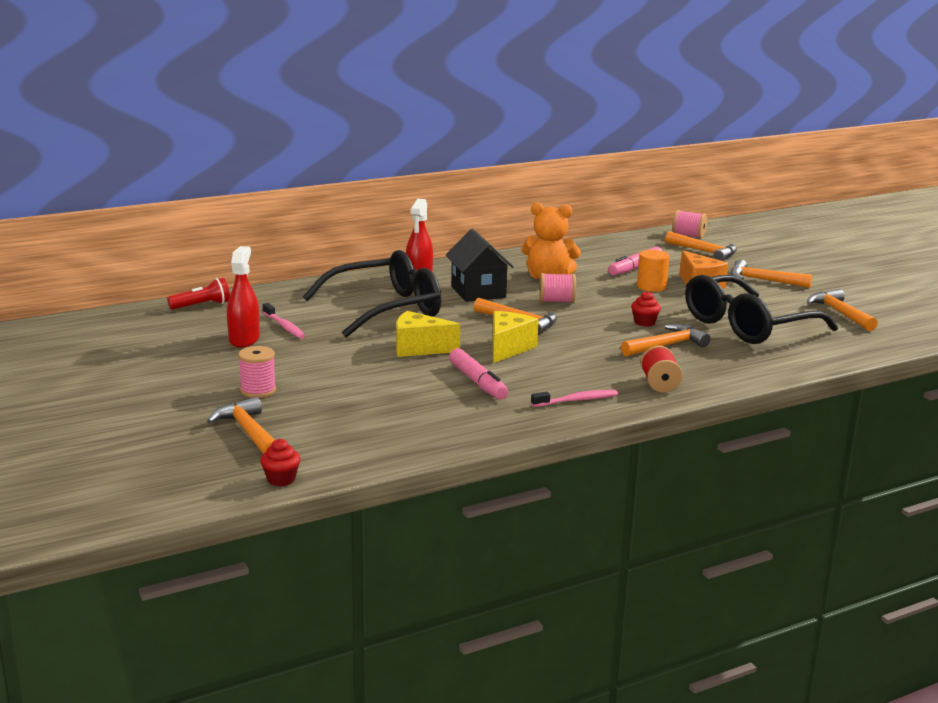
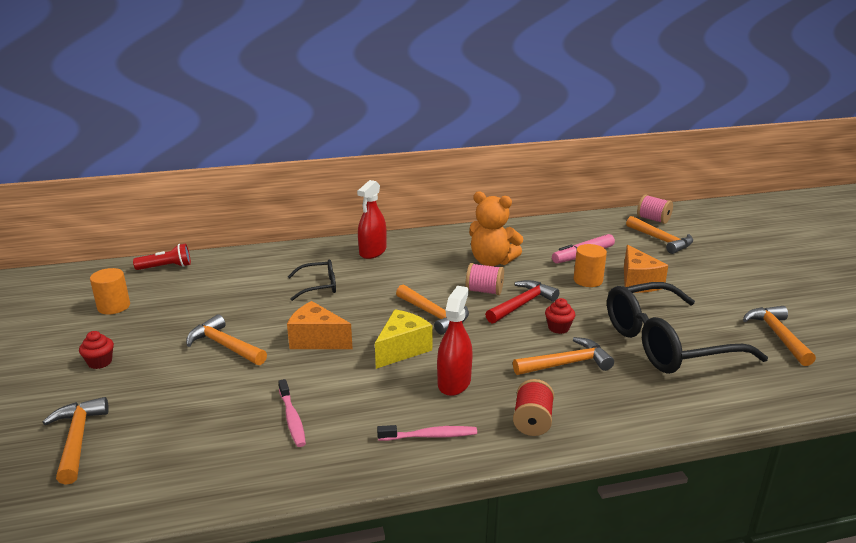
camera: 15 degrees right, 5 degrees up
red spray bottle [227,246,260,347] -> red spray bottle moved to [437,286,473,396]
pink spool [238,346,276,398] -> none
red cupcake [260,439,301,486] -> red cupcake moved to [79,331,114,369]
pink toothbrush [263,303,305,339] -> pink toothbrush moved to [278,379,306,447]
black glasses [303,250,441,337] -> black glasses [288,259,336,301], size x0.47
yellow cheese [396,311,460,357] -> orange cheese [287,301,353,349]
black house [446,229,514,302] -> none
pink marker [449,348,508,400] -> none
orange hammer [731,259,812,288] -> orange hammer moved to [186,314,267,365]
none -> orange cylinder [90,268,130,314]
none -> red hammer [485,280,559,324]

